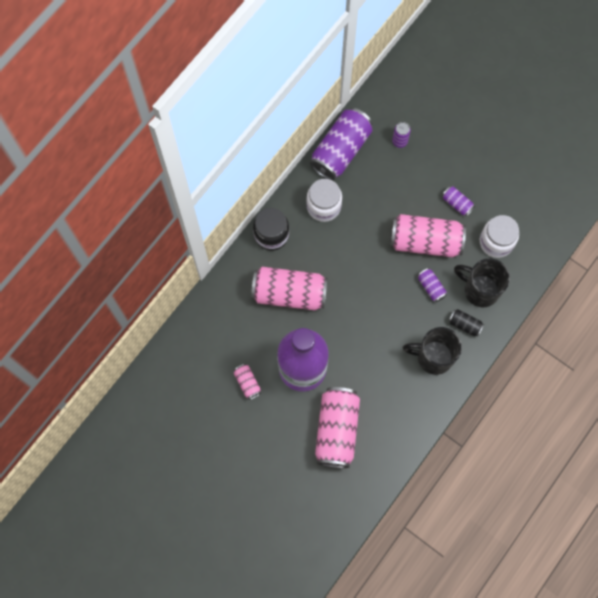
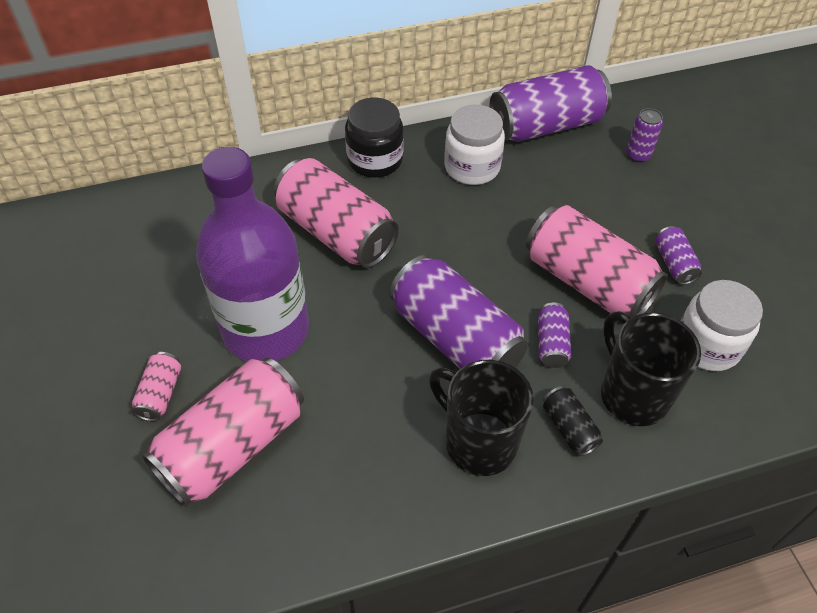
camera: 35 degrees right, 20 degrees down
pink can [234,364,261,400] -> pink can moved to [132,352,181,421]
none -> purple can [390,255,528,369]

